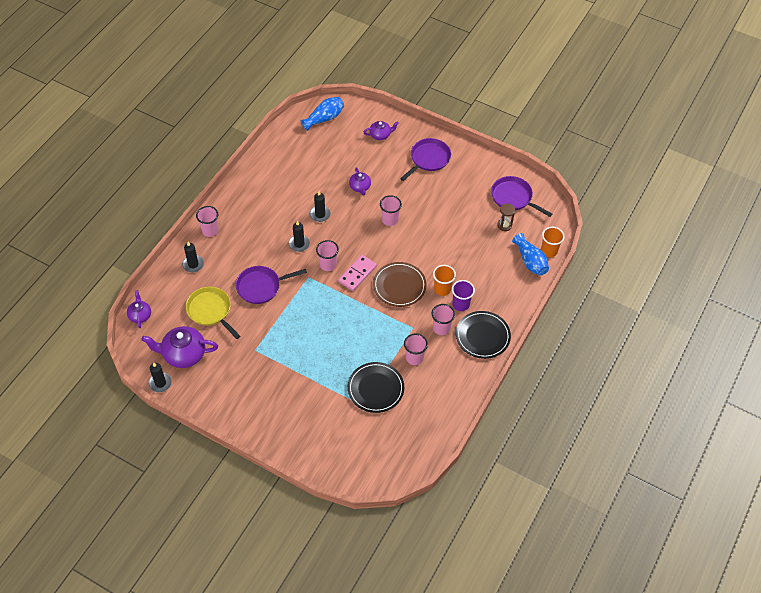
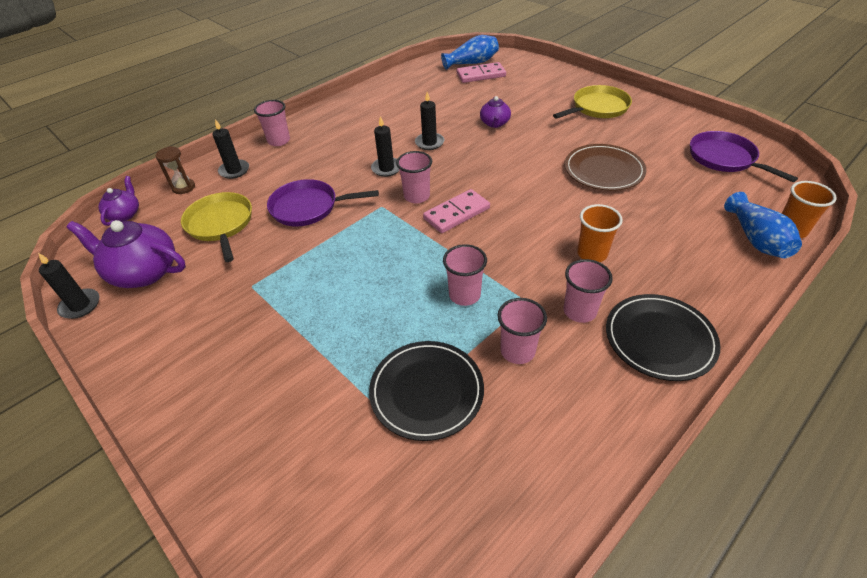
camera: 20 degrees right, 10 degrees down
purple teapot [363,121,399,140] -> none
brown plate [373,262,427,307] -> brown plate moved to [565,144,646,191]
pink cup [380,195,402,226] -> pink cup moved to [443,244,487,306]
purple pan [400,138,451,181] -> yellow pan [553,85,632,119]
purple cup [452,280,475,311] -> none
brown hourglass [497,203,515,231] -> brown hourglass moved to [155,146,195,194]
none -> pink domino [457,62,506,83]

